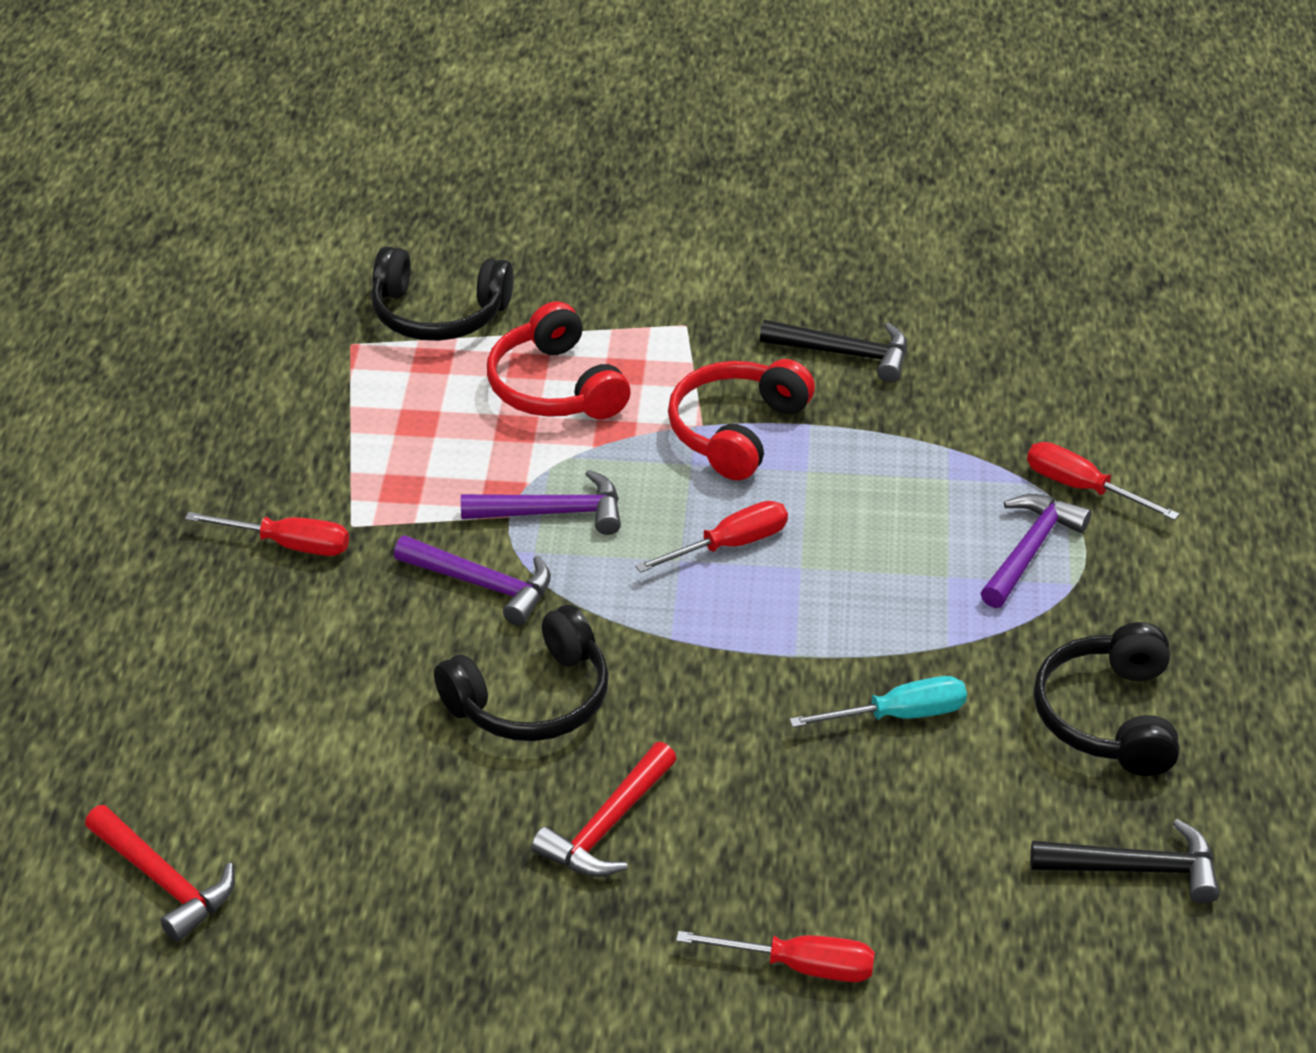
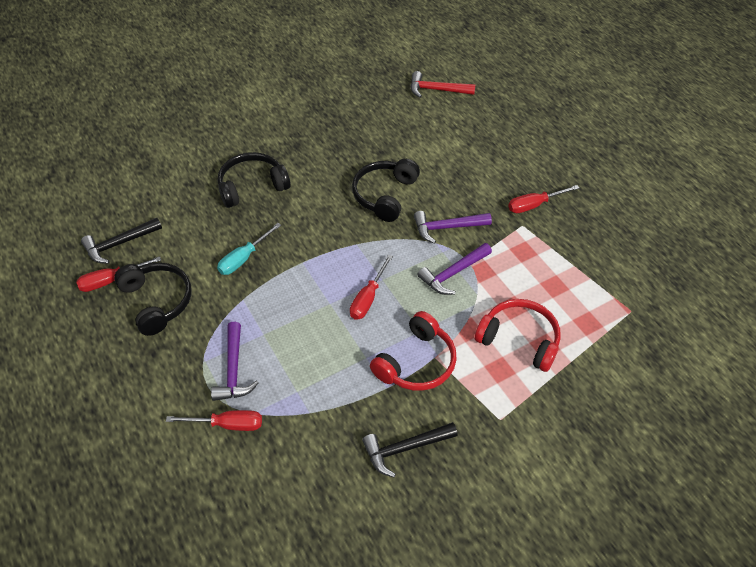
camera: 145 degrees right, 10 degrees up
black headphones [371,246,514,341] -> black headphones moved to [218,152,291,208]
red hammer [531,742,677,877] -> none
red headphones [668,359,815,480] -> red headphones turned 45 degrees clockwise [370,311,457,391]
red screwdriver [676,931,875,982] -> red screwdriver moved to [76,256,161,292]

